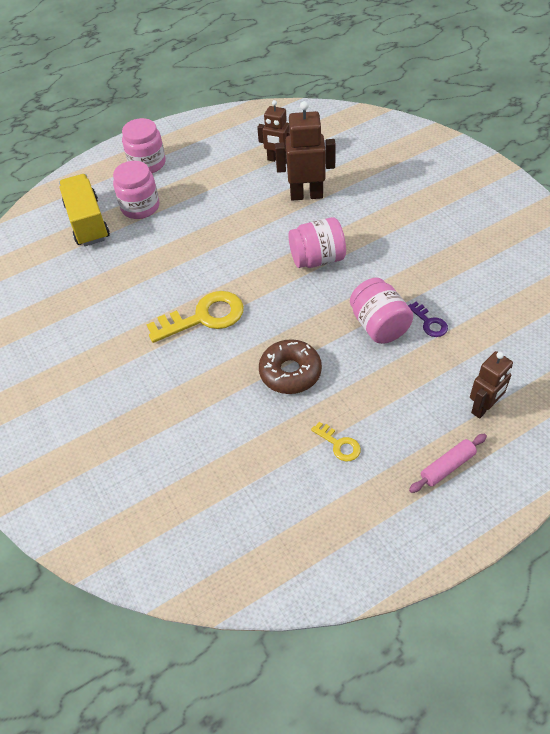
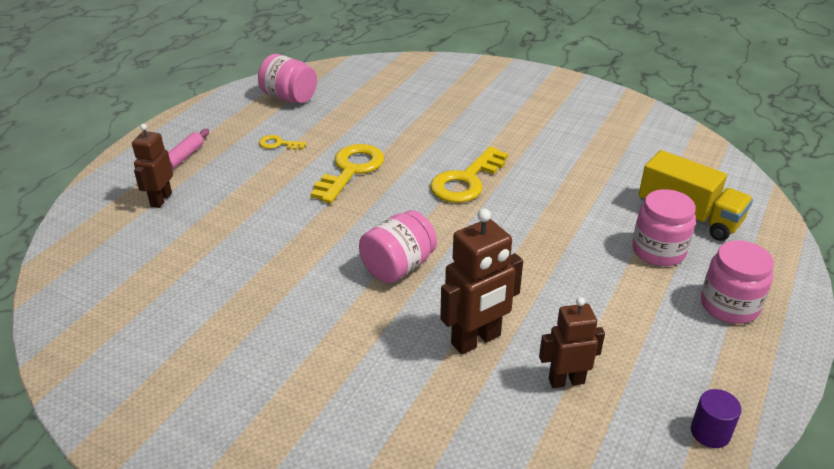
camera: 145 degrees right, 15 degrees down
brown donut [259,339,322,394] -> yellow key [311,144,384,203]
pink jar [350,278,413,344] -> pink jar moved to [258,54,317,103]
purple key [408,302,448,337] -> none
none -> purple cylinder [691,389,742,448]

